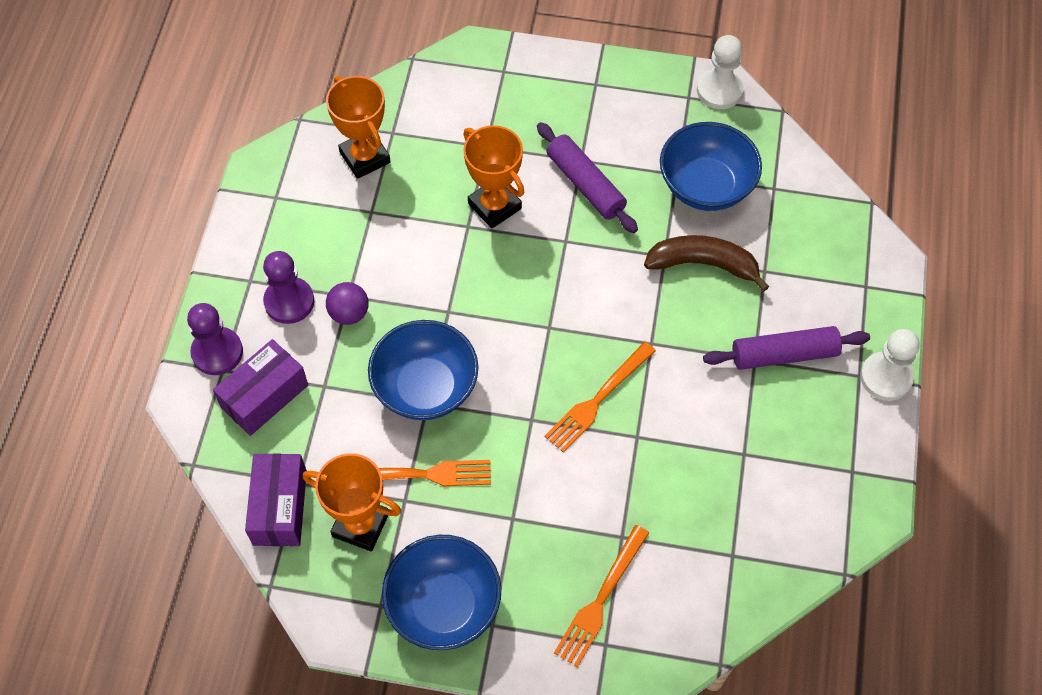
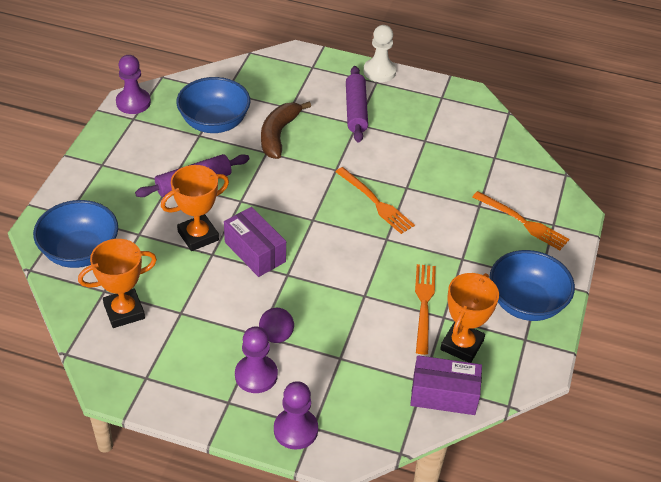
camera: 85 degrees left, 15 degrees down
purple box [213,339,308,436] -> purple box moved to [224,207,286,277]
blue bowl [368,320,479,420] -> blue bowl moved to [33,200,118,268]
white pawn [697,35,744,109] -> purple pawn [116,55,151,114]

